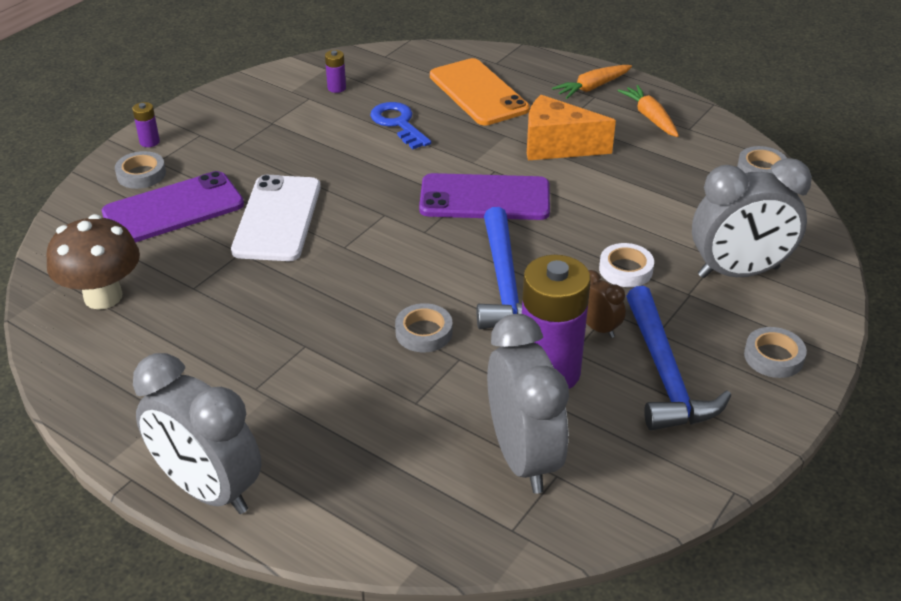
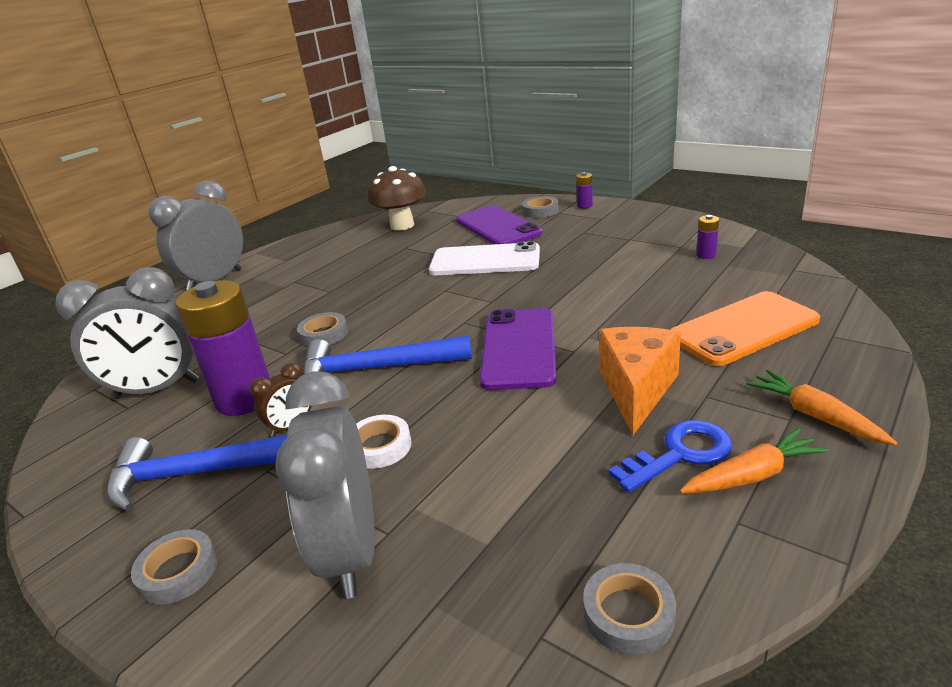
camera: 95 degrees right, 10 degrees down
blue key [370,102,431,149] -> blue key moved to [609,420,732,492]

